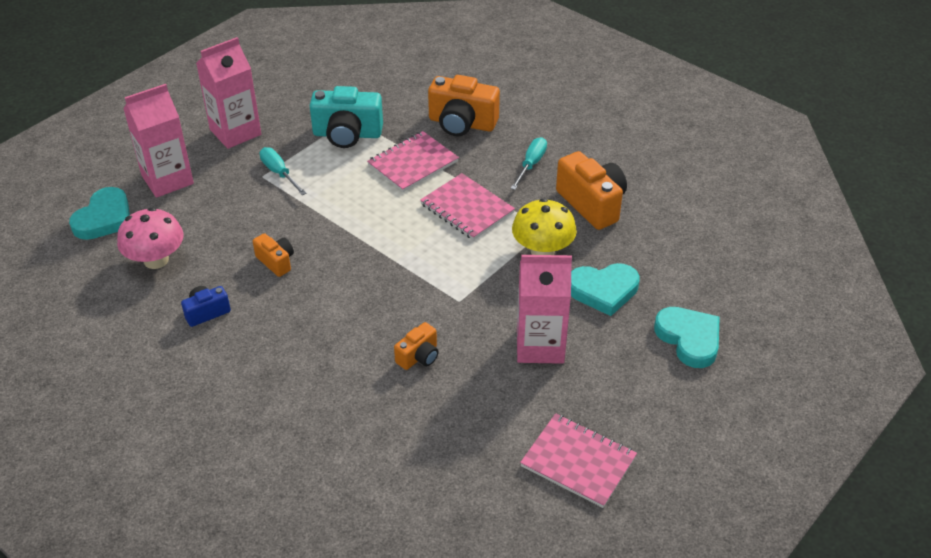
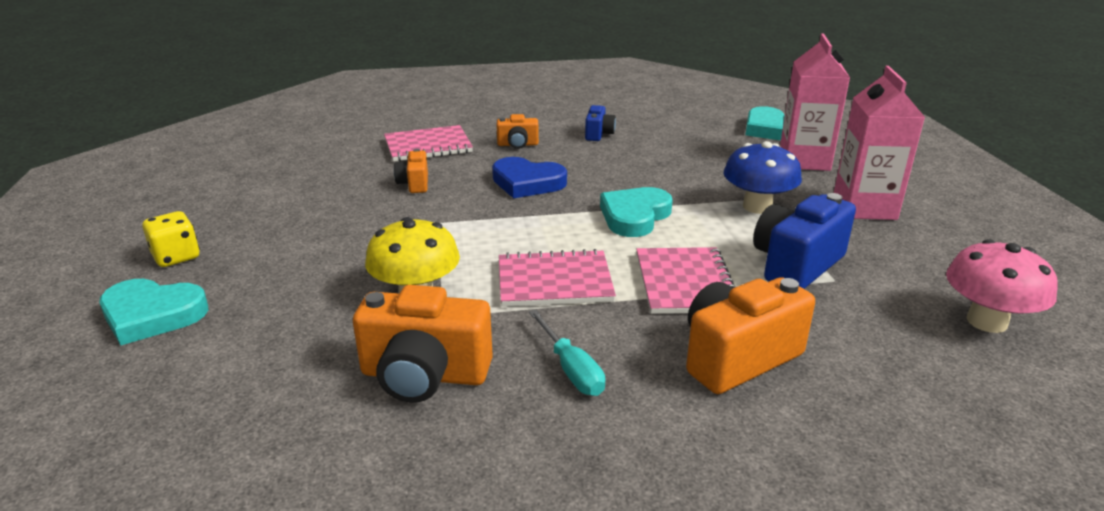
camera: 130 degrees right, 15 degrees down
pink mushroom [117,207,183,269] -> pink mushroom moved to [946,239,1058,333]
orange camera [253,233,294,277] -> orange camera moved to [497,114,539,149]
turquoise screwdriver [260,147,307,195] -> blue mushroom [724,141,802,214]
turquoise camera [310,86,383,148] -> blue camera [753,193,856,289]
pink carton [517,255,572,364] -> none
pink notebook [520,413,637,508] -> pink notebook moved to [384,125,473,162]
turquoise heart [571,263,640,316] -> turquoise heart moved to [600,187,673,237]
none -> yellow dice [142,211,200,267]
none -> blue heart [492,157,567,198]

